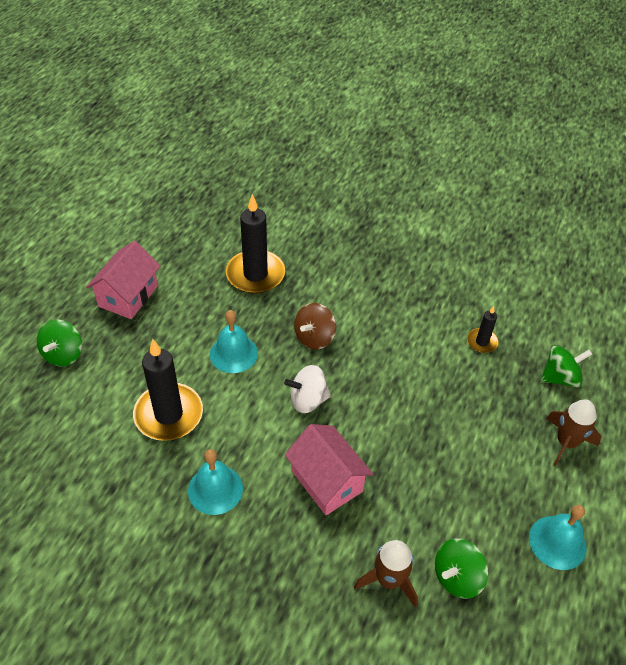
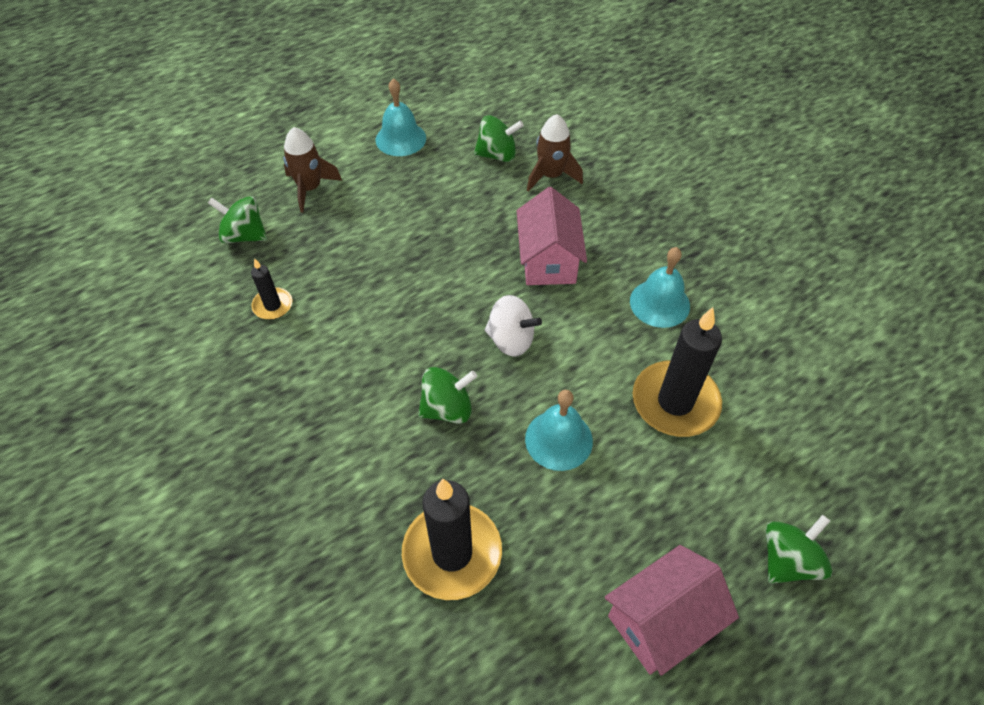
camera: 145 degrees left, 5 degrees up
brown spinning top [294,303,336,349] -> green spinning top [418,367,477,424]

